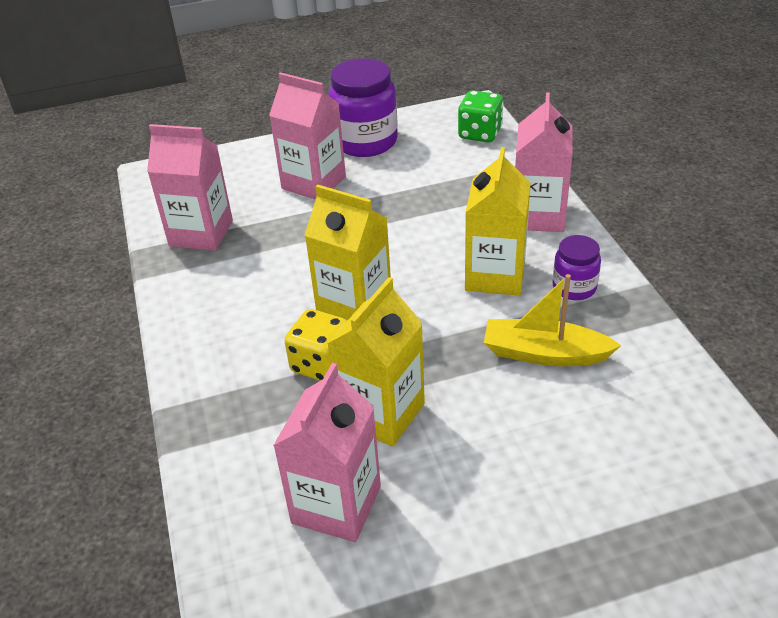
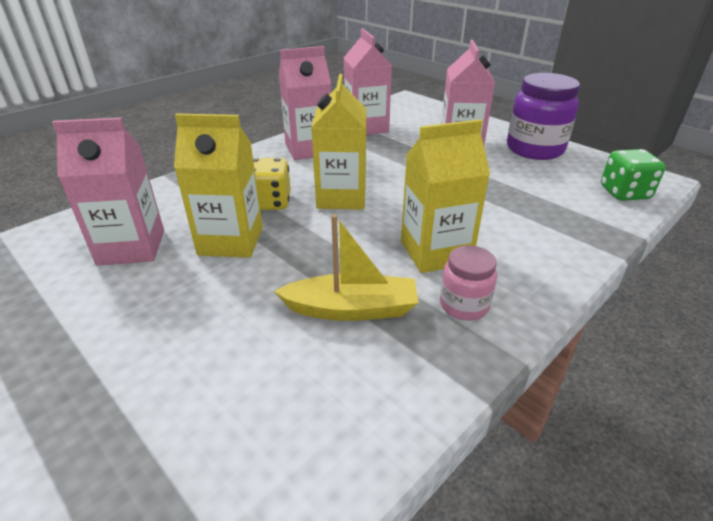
camera: 60 degrees right, 5 degrees down
yellow boat [484,274,622,366] -> yellow boat turned 105 degrees clockwise [274,214,419,321]
pink carton [515,93,573,232] -> pink carton moved to [279,46,331,160]
purple jar [553,235,601,300] -> pink jar [440,245,497,320]

